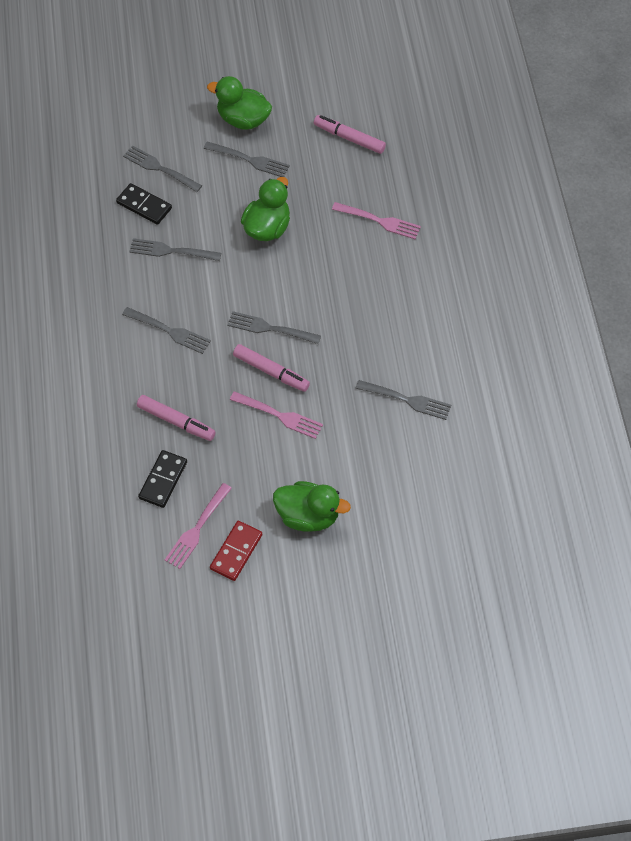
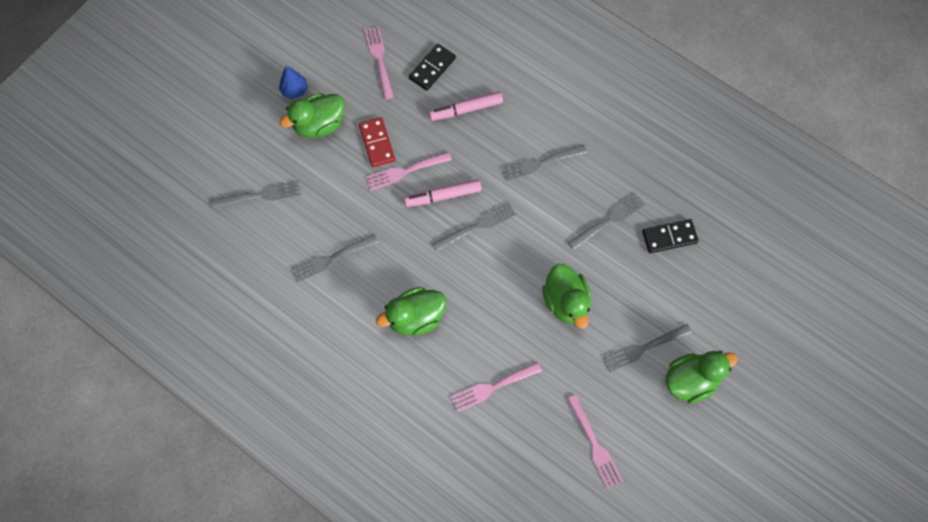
camera: 135 degrees right, 10 degrees up
grey fork [123,145,202,192] -> grey fork moved to [211,180,301,208]
black domino [138,450,187,508] -> black domino turned 60 degrees clockwise [409,44,456,91]
red domino [210,521,262,581] -> red domino moved to [359,117,395,167]
pink marker [314,115,386,154] -> pink fork [567,395,623,489]
none -> blue tree [279,66,308,99]
none -> green duck [376,287,446,336]

